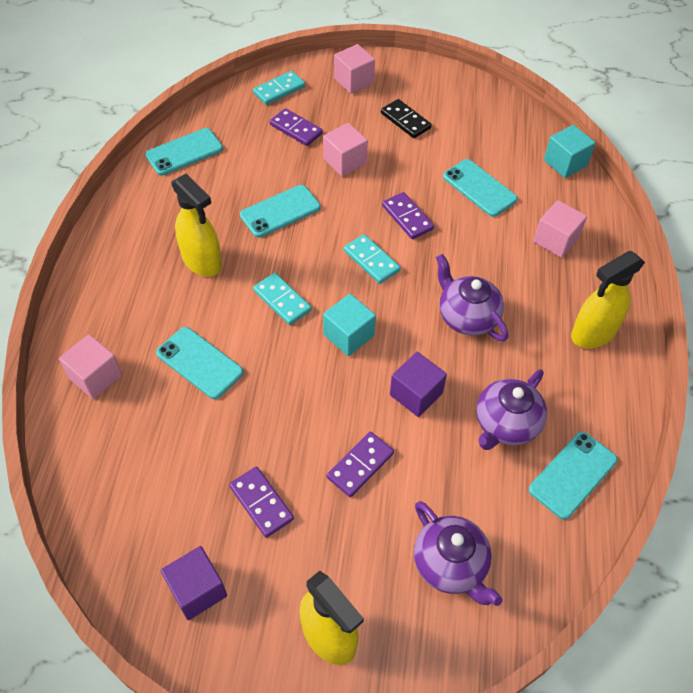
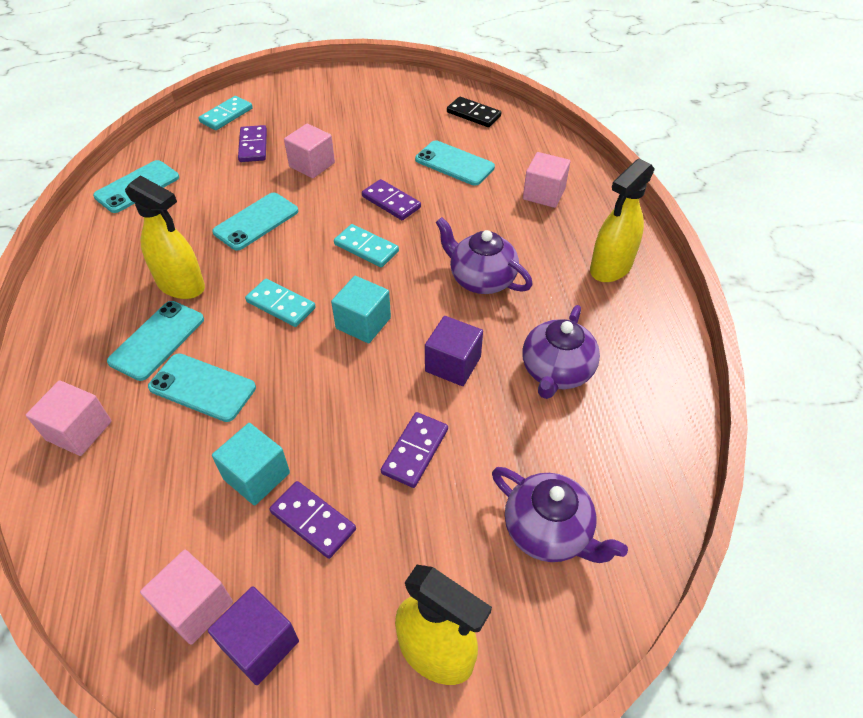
camera: 15 degrees left, 5 degrees down
purple domino [270,108,323,146] -> purple domino turned 60 degrees clockwise [238,125,267,162]
pink cube [334,44,375,94] -> pink cube moved to [140,550,233,645]
black domino [381,99,432,138] -> black domino moved to [447,96,501,127]
turquoise phone [529,432,617,520] -> turquoise phone moved to [107,301,204,381]
turquoise cube [544,125,595,178] -> turquoise cube moved to [212,423,290,506]

